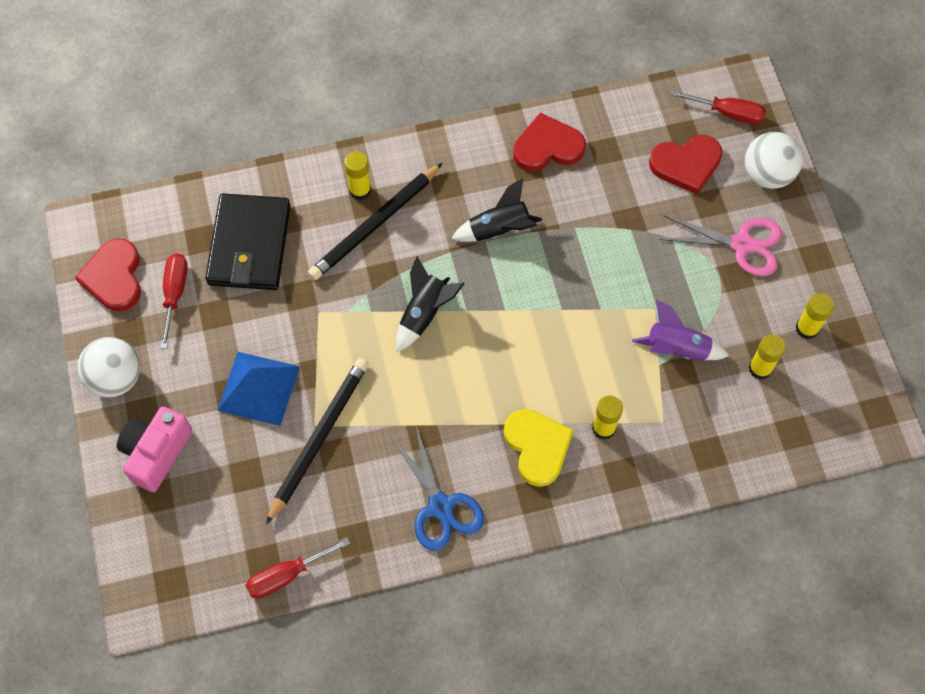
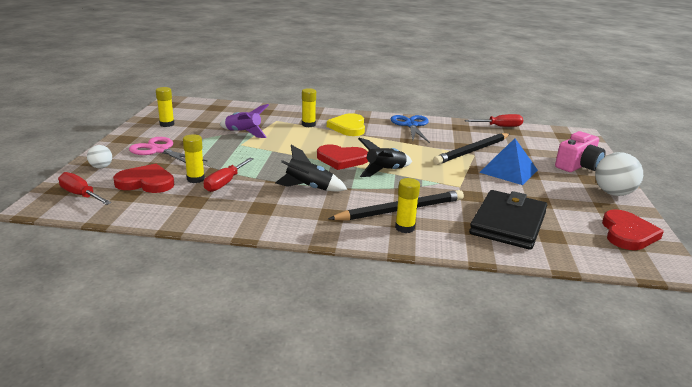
camera: 160 degrees left, 40 degrees down
red screwdriver [160,253,188,349] -> red screwdriver moved to [204,158,254,192]
red heart [513,113,586,171] -> red heart moved to [317,145,368,170]
white ball [745,132,803,189] -> white ball [87,145,112,168], size x0.55
yellow glue stick [748,334,786,380] -> yellow glue stick moved to [183,134,205,183]

